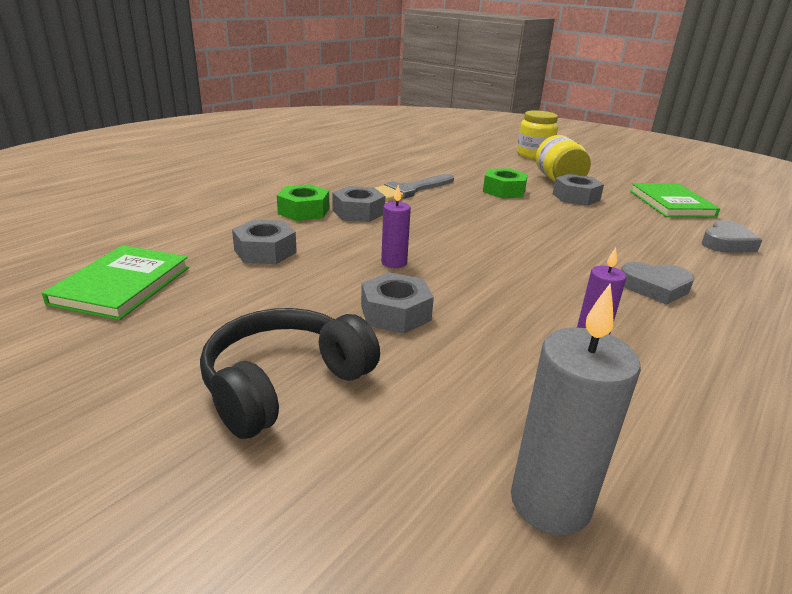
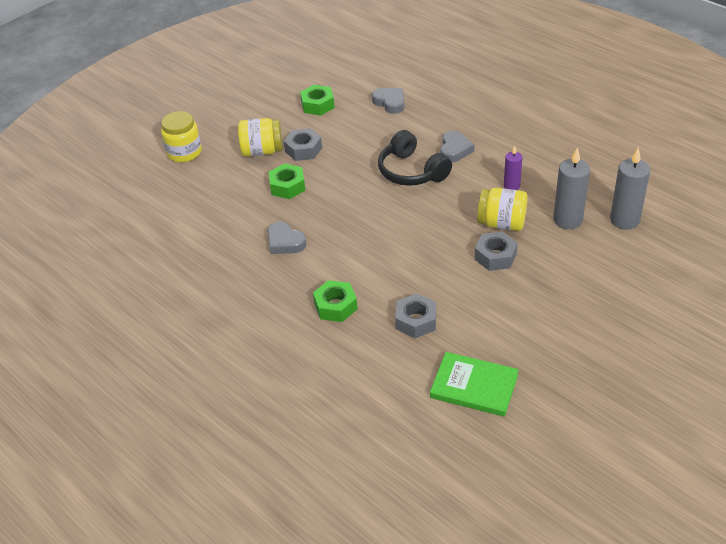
camera: 80 degrees left, 15 degrees up
black headphones [200,308,380,439] -> black headphones moved to [378,130,452,186]
grey nut [332,186,385,222] -> none
grey brush [374,174,454,202] -> grey heart [267,222,307,254]
purple candle [381,185,411,268] -> none
green book [630,183,720,217] -> green nut [300,85,335,116]
none -> yellow jar [477,188,528,231]
none -> grey candle [553,148,590,229]

